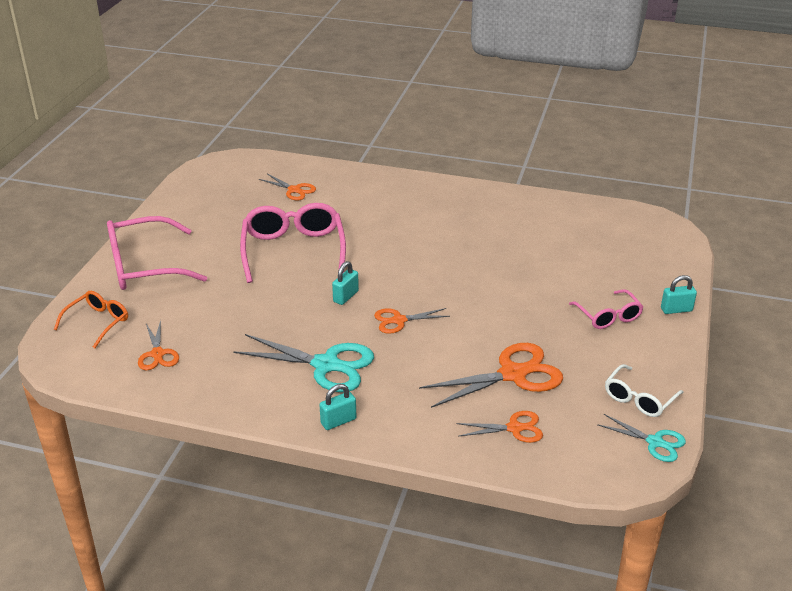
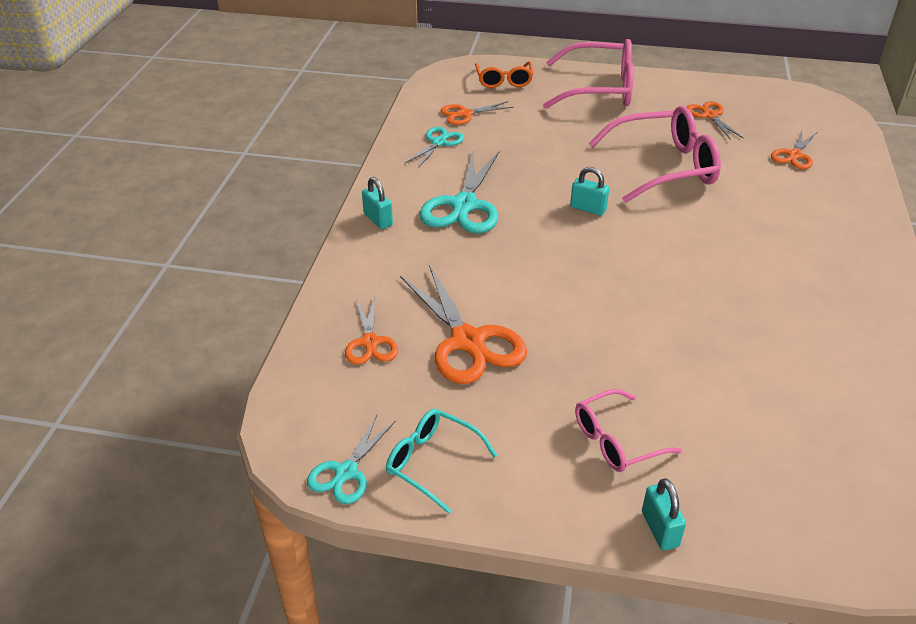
camera: 85 degrees right, 5 degrees up
orange glasses [54,291,128,348] -> orange glasses turned 60 degrees clockwise [475,61,533,88]
pink glasses [107,216,207,290] -> pink glasses turned 120 degrees clockwise [543,39,634,109]
orange scissors [374,308,450,334] -> orange scissors moved to [687,101,743,140]
white glasses [605,364,684,417] -> turquoise glasses [386,409,497,514]
none -> turquoise scissors [405,127,464,168]

